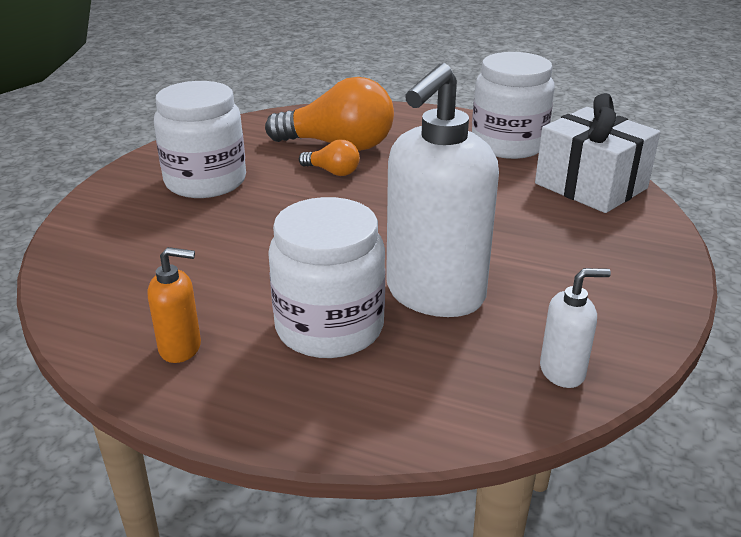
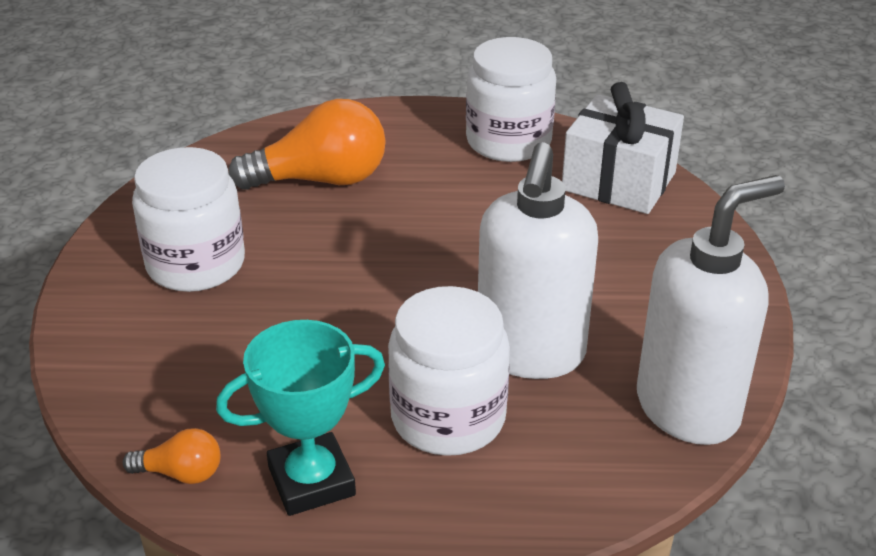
camera: 20 degrees left, 5 degrees up
orange soap dispenser [148,247,201,363] -> turquoise trophy [216,320,385,516]
orange light bulb [299,140,360,176] -> orange light bulb moved to [123,428,220,484]
white soap dispenser [540,268,611,388] -> white soap dispenser [637,175,785,445], size x2.20

